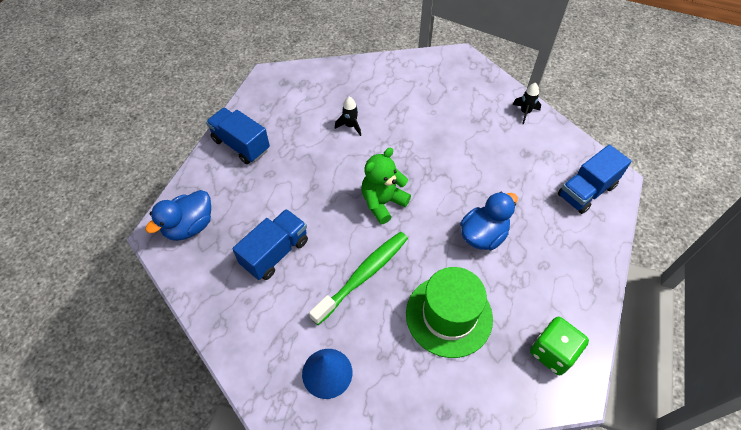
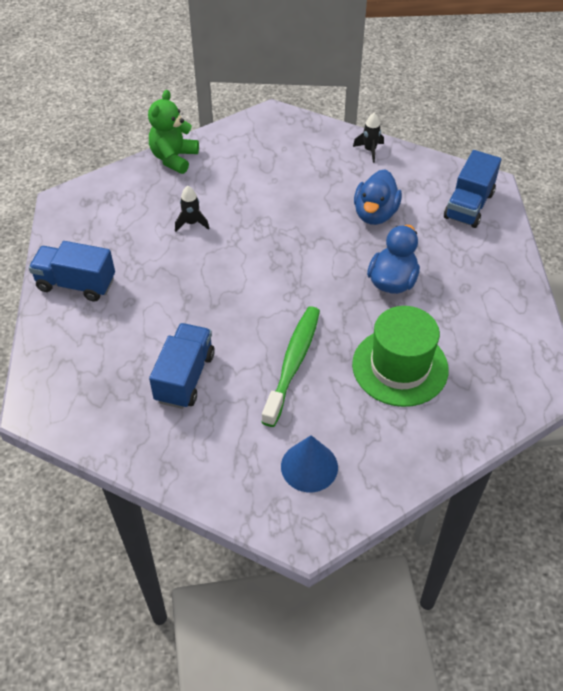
camera: 25 degrees left, 5 degrees down
blue duck [145,190,211,241] -> blue duck moved to [354,169,402,225]
green teddy bear [361,148,411,224] -> green teddy bear moved to [148,90,199,174]
green dice [530,317,589,375] -> none

